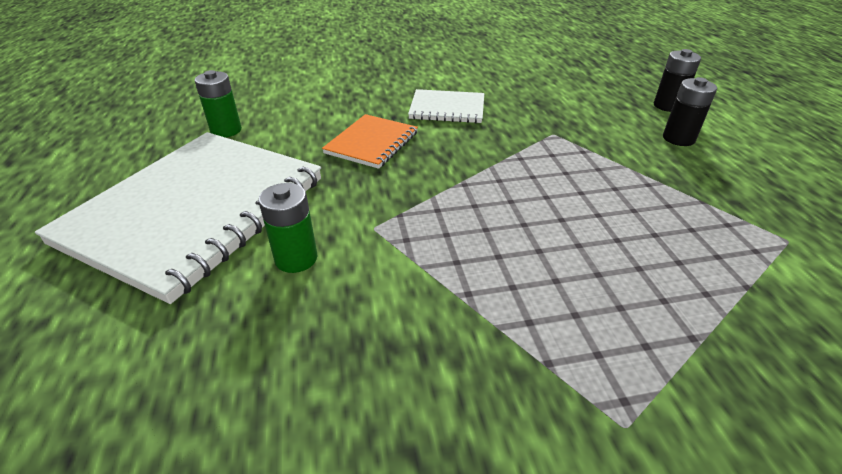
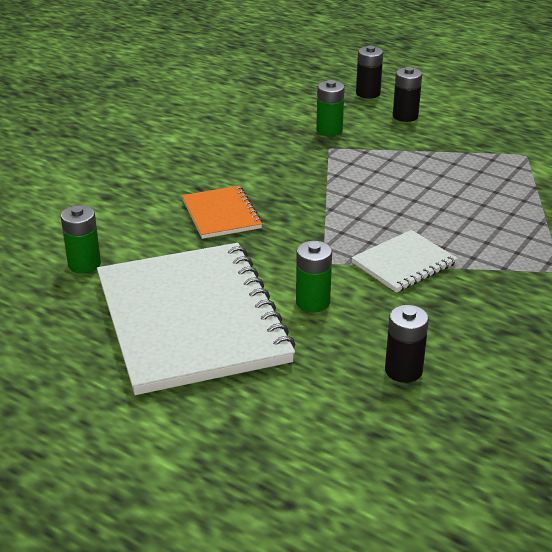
camera: 45 degrees left, 5 degrees down
white notebook [408,89,484,123] -> white notebook moved to [351,230,458,293]
none -> green battery [316,80,345,136]
none -> black battery [385,305,429,383]

